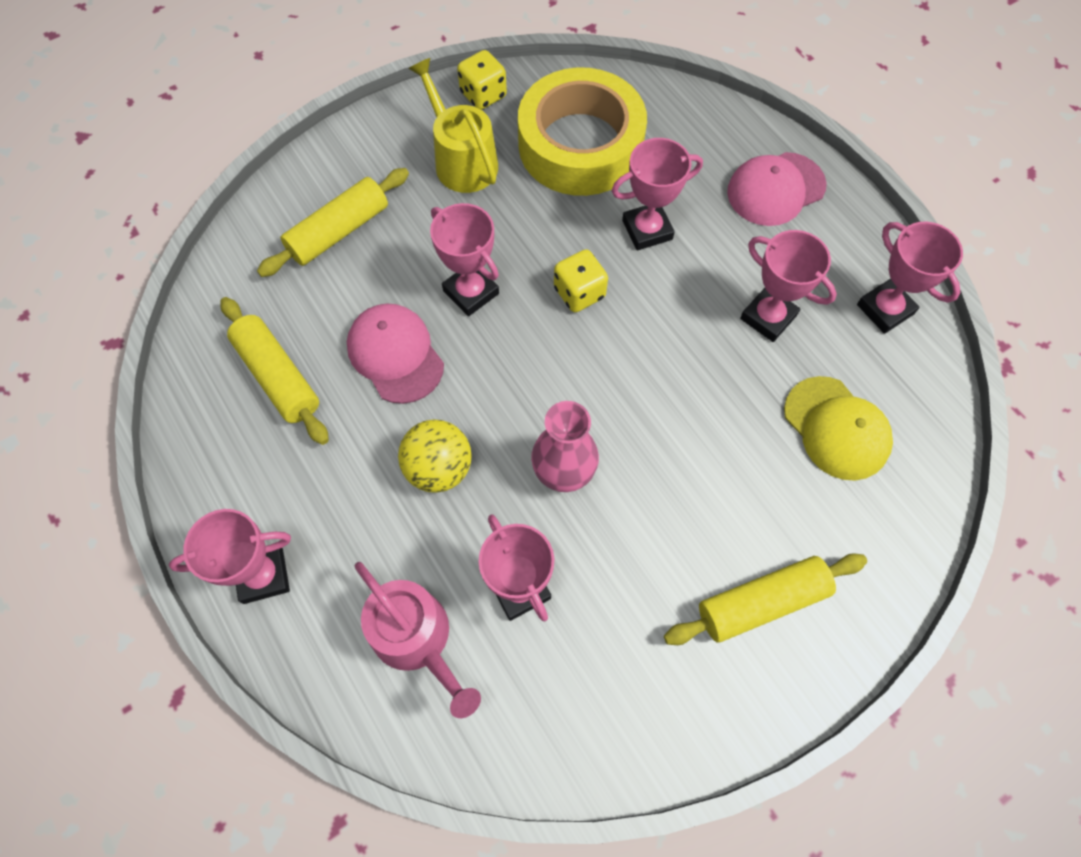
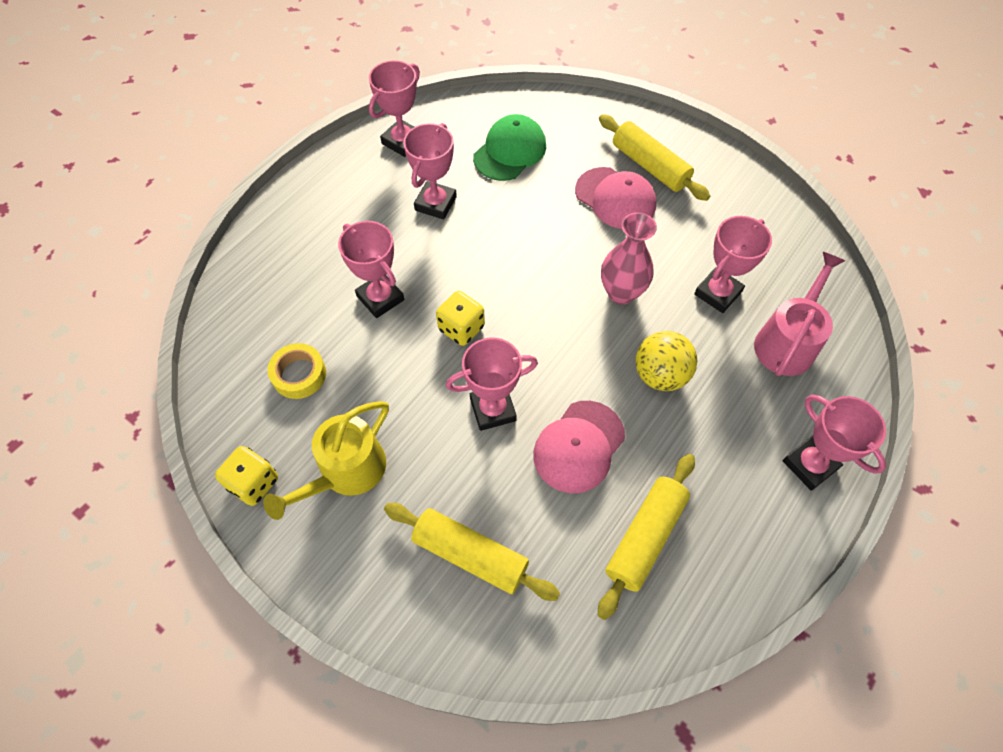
camera: 110 degrees left, 5 degrees down
pink trophy [430,203,499,316] -> pink trophy turned 45 degrees clockwise [446,337,538,431]
yellow tape [518,67,647,196] -> yellow tape [268,343,326,399], size x0.44
pink cap [727,152,827,226] -> pink cap moved to [575,167,656,229]
yellow cap [784,376,893,480] -> green cap [473,114,546,181]

